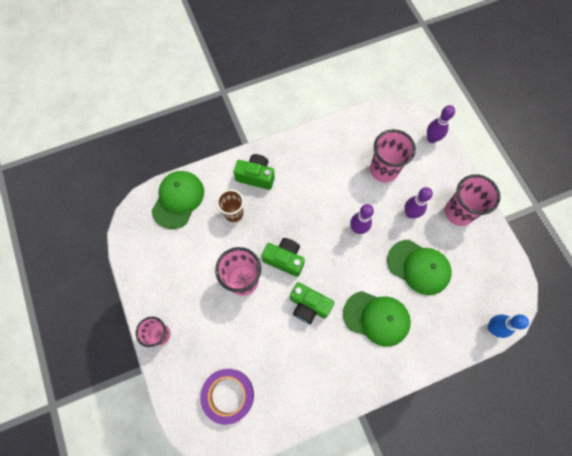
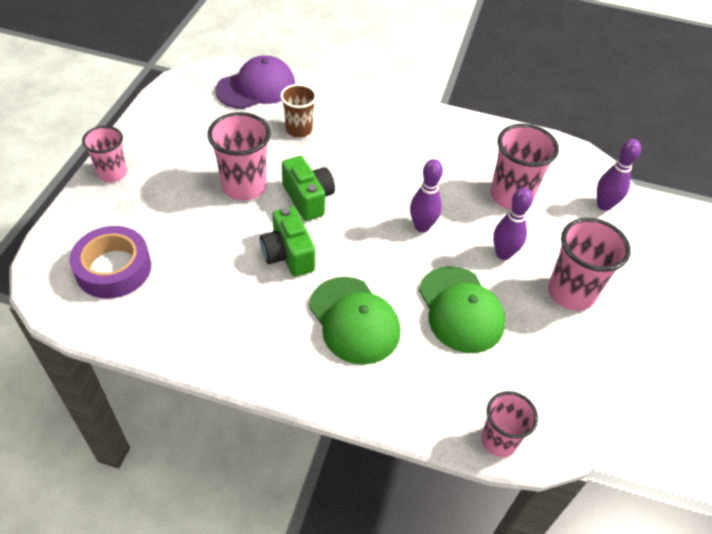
camera: 35 degrees right, 20 degrees down
green cap [151,171,204,229] -> purple cap [216,55,295,109]
green camera [233,154,275,190] -> none
blue bowling pin [487,314,529,338] -> pink cup [481,391,538,457]

